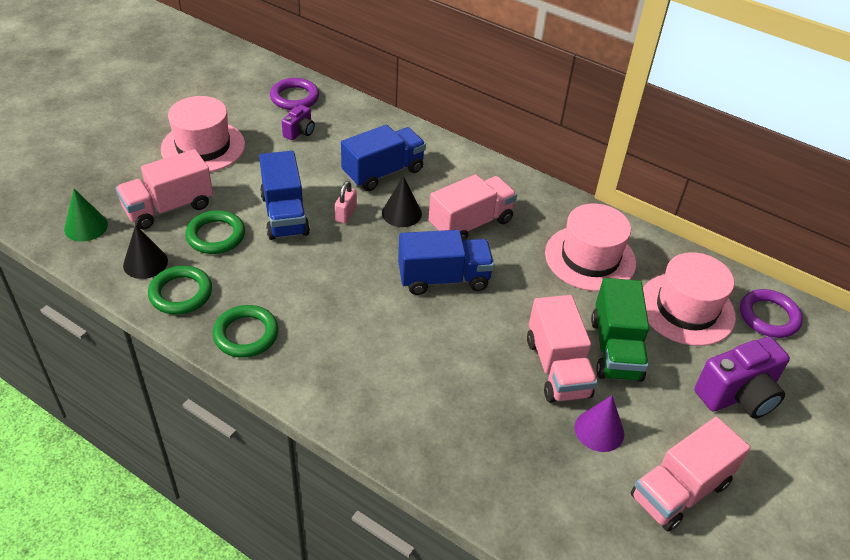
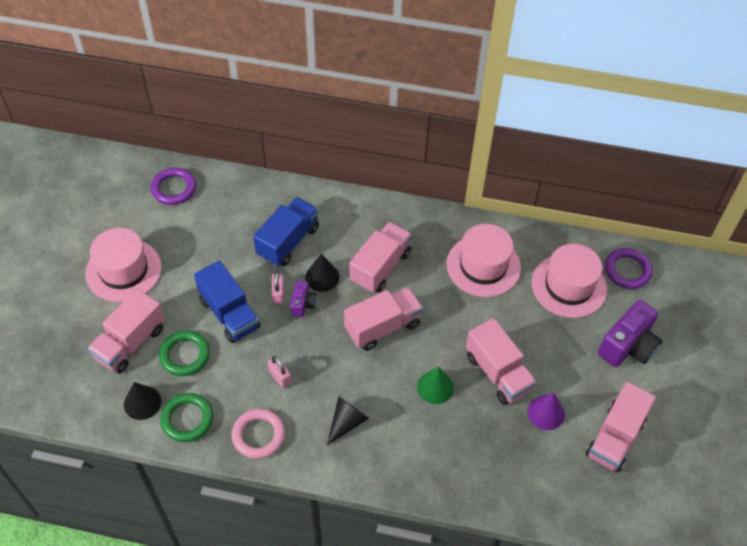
camera: 20 degrees left, 10 degrees up
green cone [64,189,108,242] -> green cone moved to [417,366,454,404]
green ring [212,305,279,358] -> pink ring [232,409,285,459]
purple camera [282,105,315,140] -> purple camera moved to [290,280,317,317]
blue truck [398,230,494,295] -> pink truck [344,287,423,351]
green truck [591,278,649,382] -> none
none -> pink padlock [267,356,292,389]
none -> black cone [327,396,369,445]

